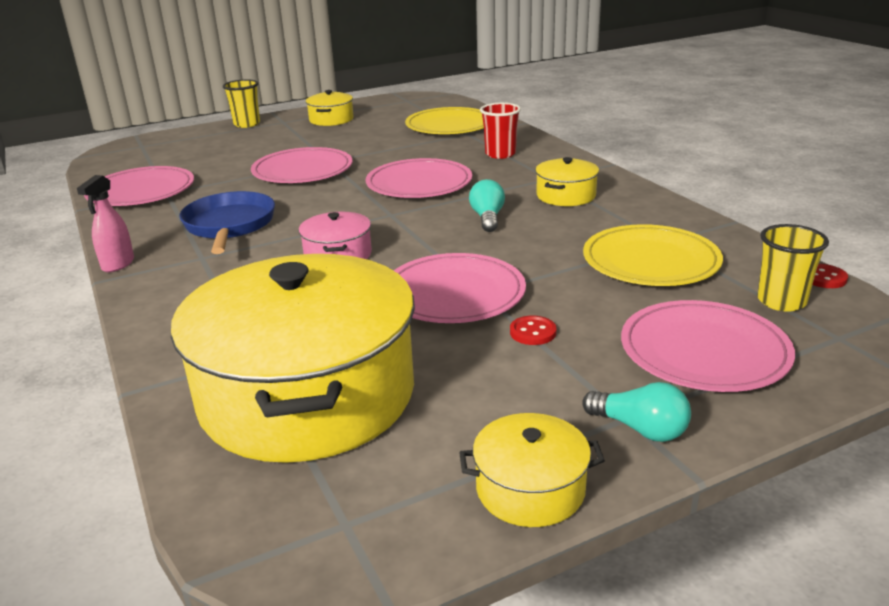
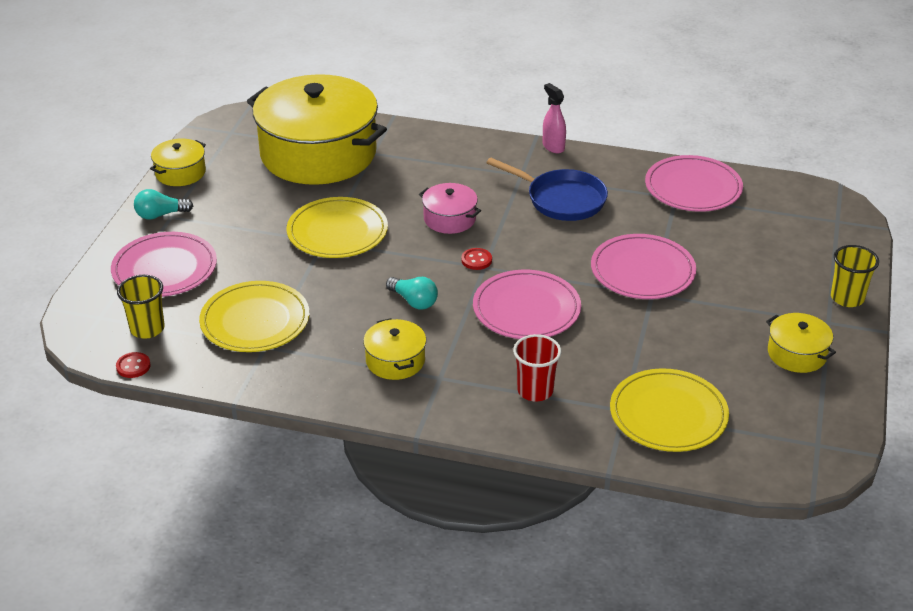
camera: 130 degrees right, 10 degrees up
pink plate [394,253,526,323] -> yellow plate [287,197,388,258]
red button [510,316,557,345] -> red button moved to [461,248,492,270]

